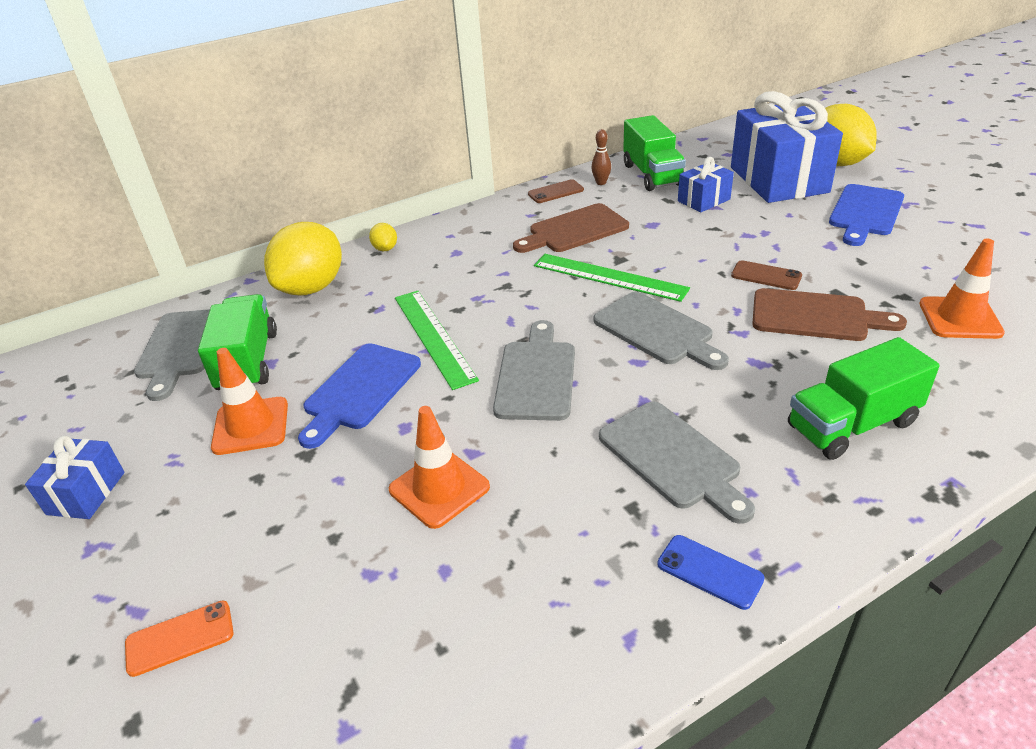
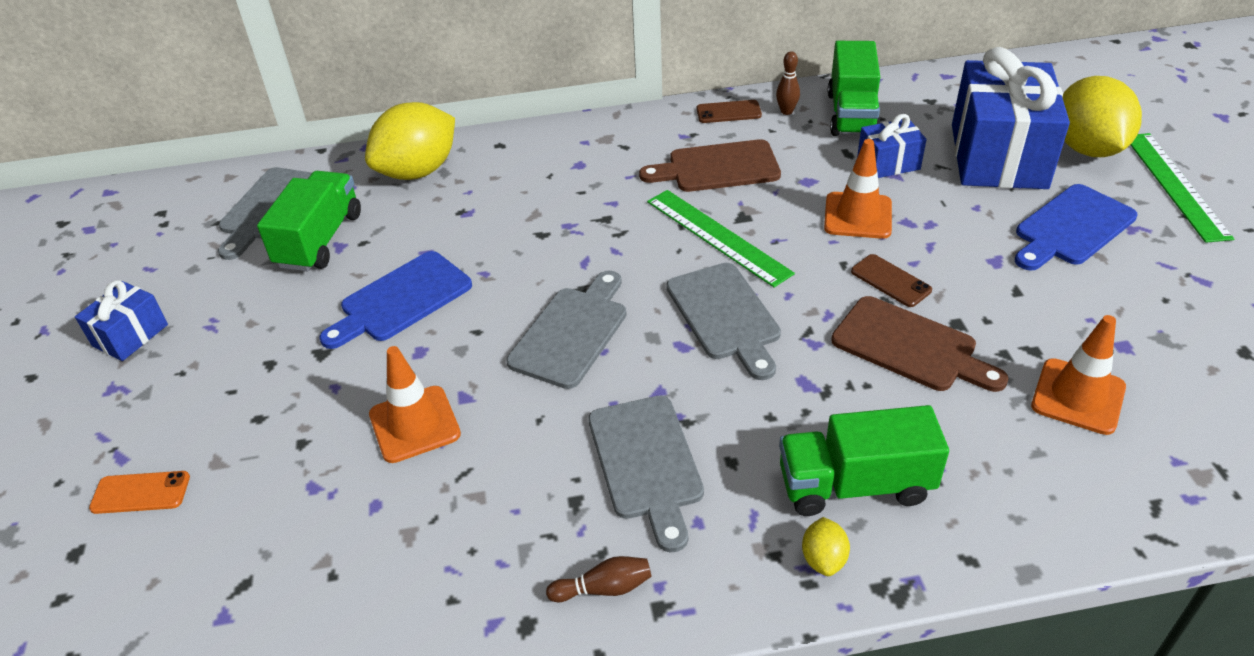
camera: 20 degrees right, 5 degrees up
orange traffic cone [211,348,288,455] -> orange traffic cone moved to [824,139,892,239]
yellow lemon [369,223,397,251] -> yellow lemon moved to [802,517,850,576]
green ruler [395,291,479,390] -> green ruler moved to [1130,133,1234,243]
blue phone [657,535,765,610] -> brown bowling pin [546,556,652,602]

